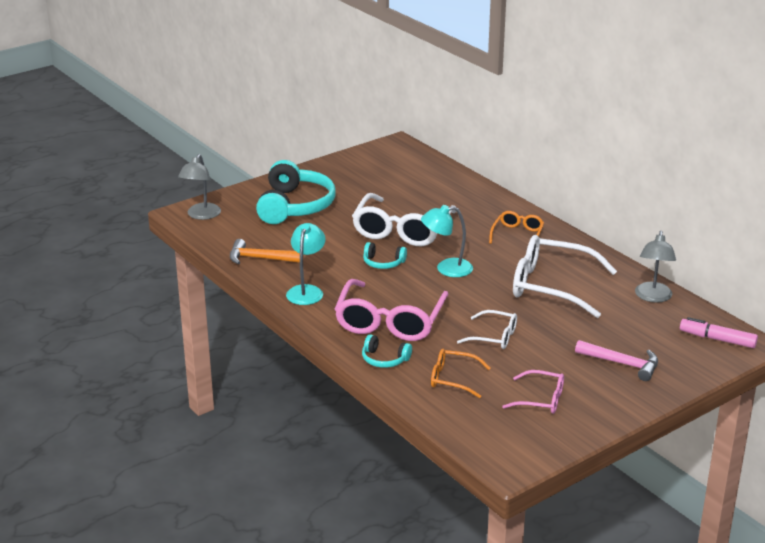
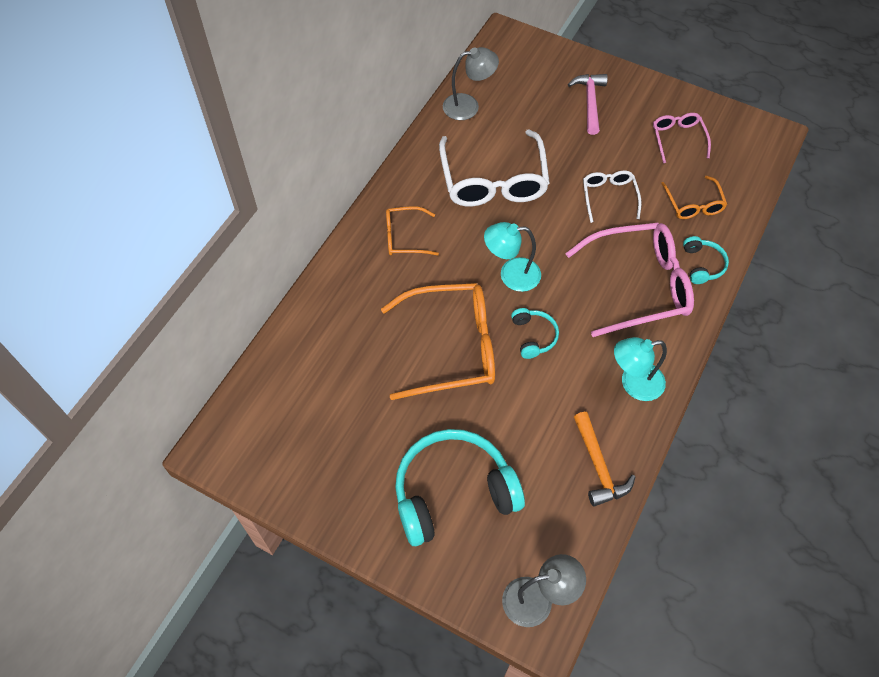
camera: 115 degrees left, 30 degrees up
white glasses [352,193,456,246] -> orange glasses [381,283,495,400]
turquoise lamp [421,205,473,277] -> turquoise lamp turned 120 degrees clockwise [484,222,541,292]
pink marker [680,317,758,348] -> none

